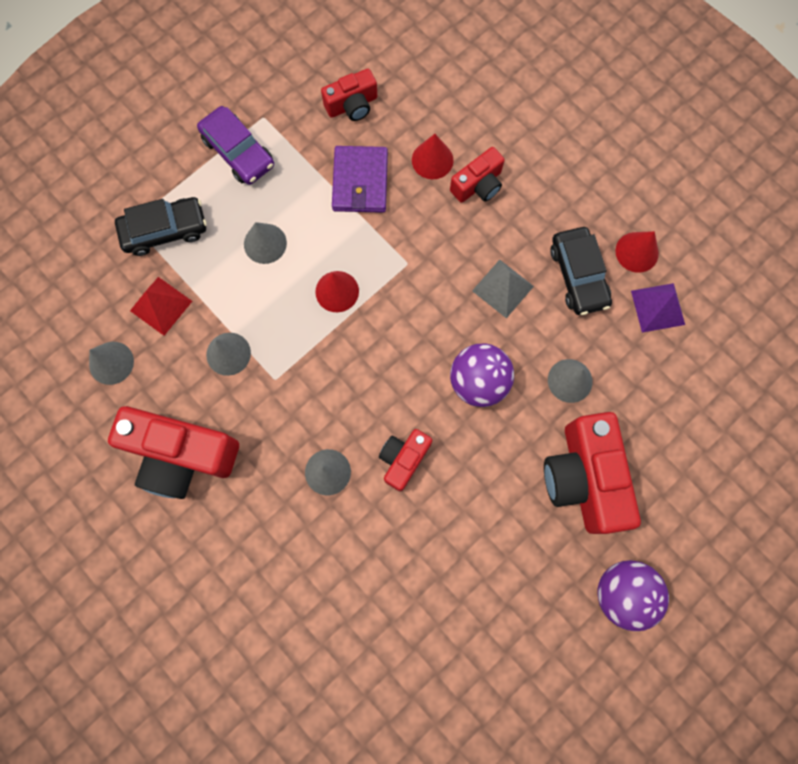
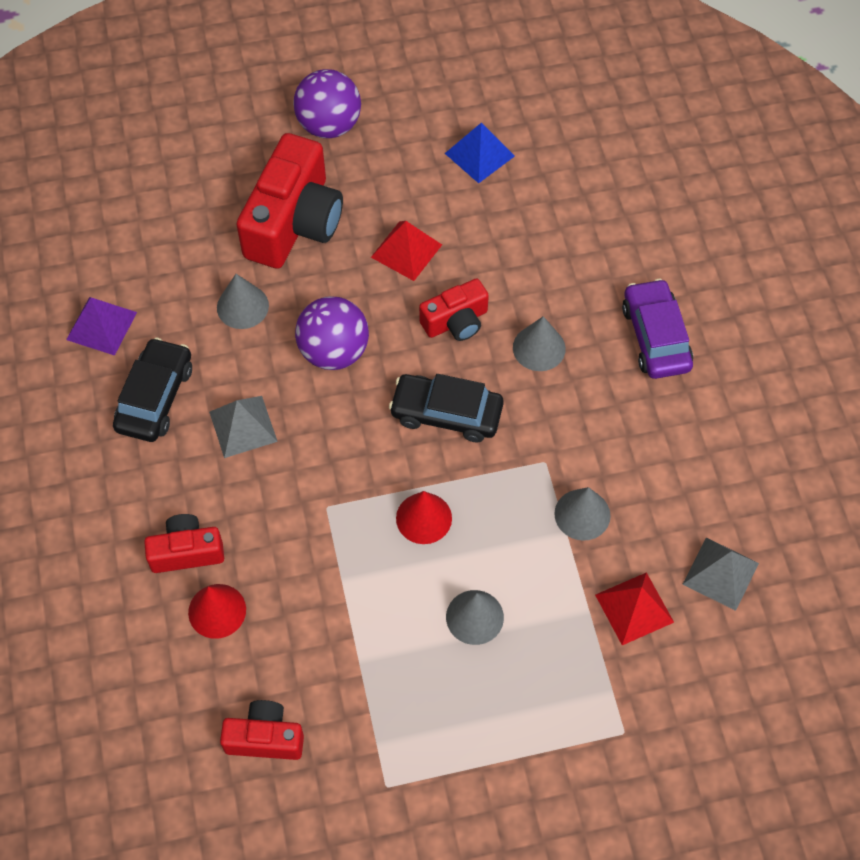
camera: 150 degrees left, 15 degrees down
grey cone [89,342,134,385] -> grey pyramid [683,537,759,611]
red camera [108,406,239,499] -> none
black car [115,197,207,256] -> black car moved to [389,374,504,443]
purple car [197,106,274,185] -> purple car moved to [622,279,693,379]
purple wallet [332,146,388,213] -> none
red cone [615,231,659,273] -> none
none -> red pyramid [371,221,442,281]
none -> blue pyramid [445,123,515,183]

